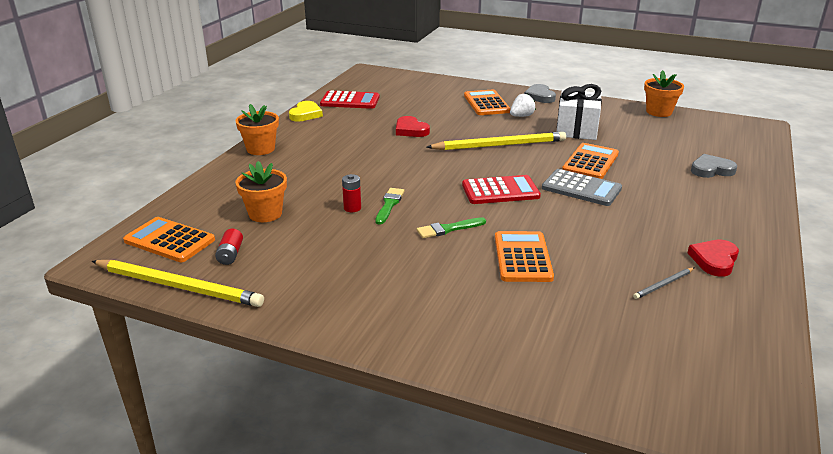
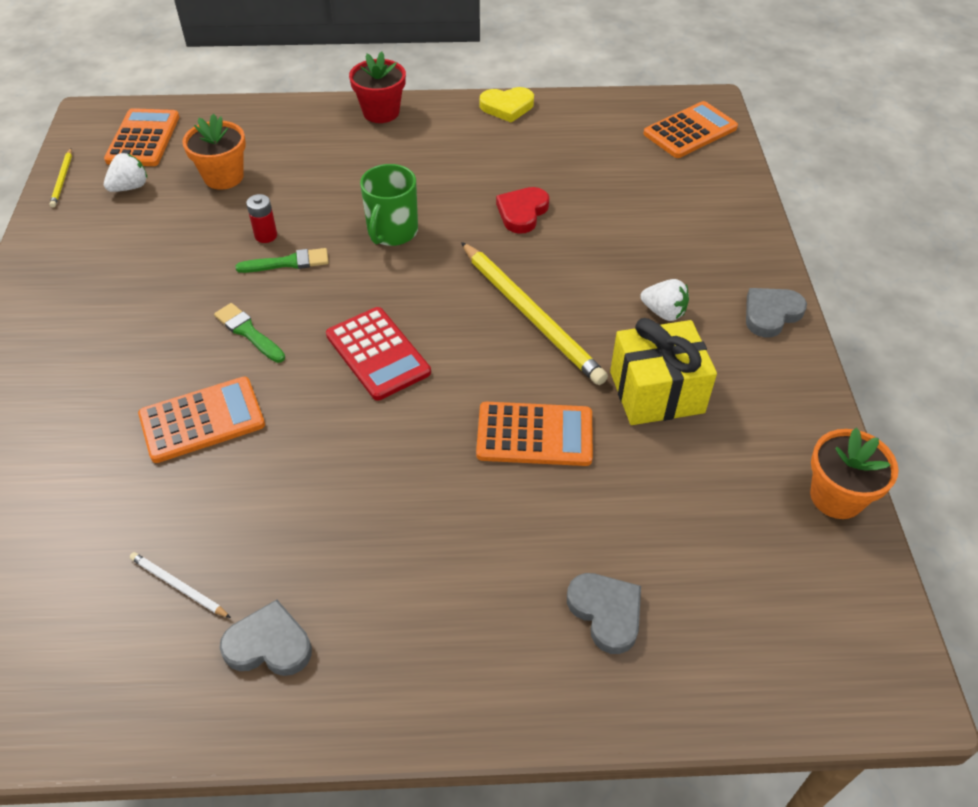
camera: 65 degrees right, 20 degrees up
yellow pencil [92,260,264,307] -> yellow pencil [49,148,72,208], size x0.45
red battery [215,229,243,265] -> white strawberry [104,153,147,192]
orange flower pot [235,104,279,155] -> red flower pot [349,51,406,123]
red calculator [320,90,380,109] -> none
orange calculator [464,89,511,115] -> orange calculator moved to [643,101,738,158]
grey calculator [542,169,622,206] -> none
white gift [556,84,602,140] -> yellow gift [610,318,717,425]
grey pencil [633,268,694,299] -> white pencil [130,552,231,618]
red heart [688,239,739,277] -> grey heart [219,599,312,676]
none -> green mug [360,164,418,246]

